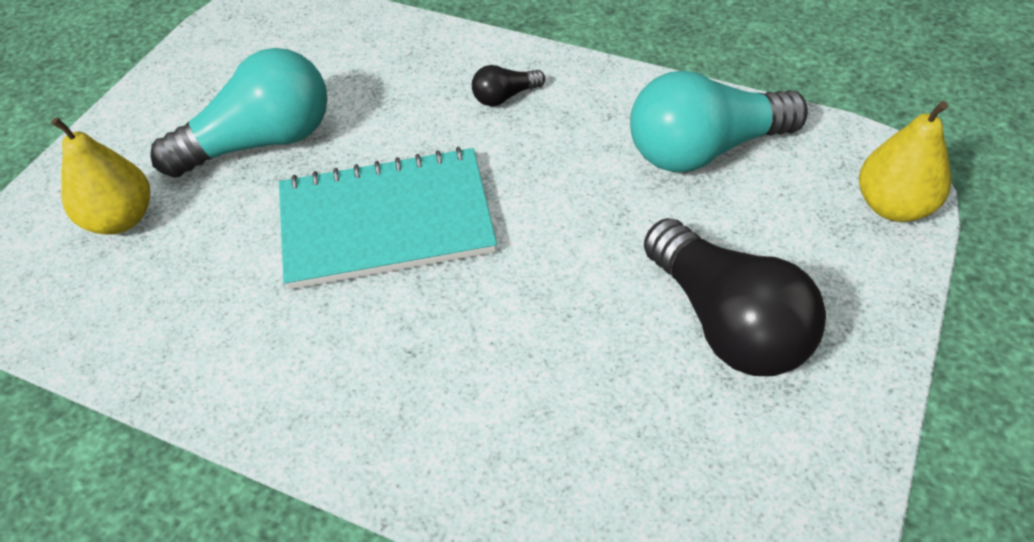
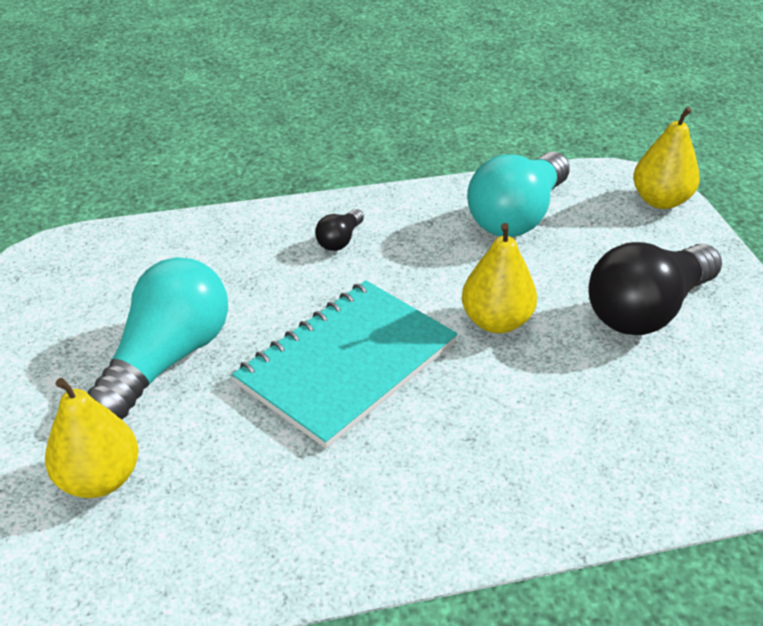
camera: 40 degrees left, 10 degrees down
black light bulb [644,218,826,376] -> black light bulb turned 120 degrees clockwise [588,242,722,335]
none -> yellow pear [462,223,537,333]

